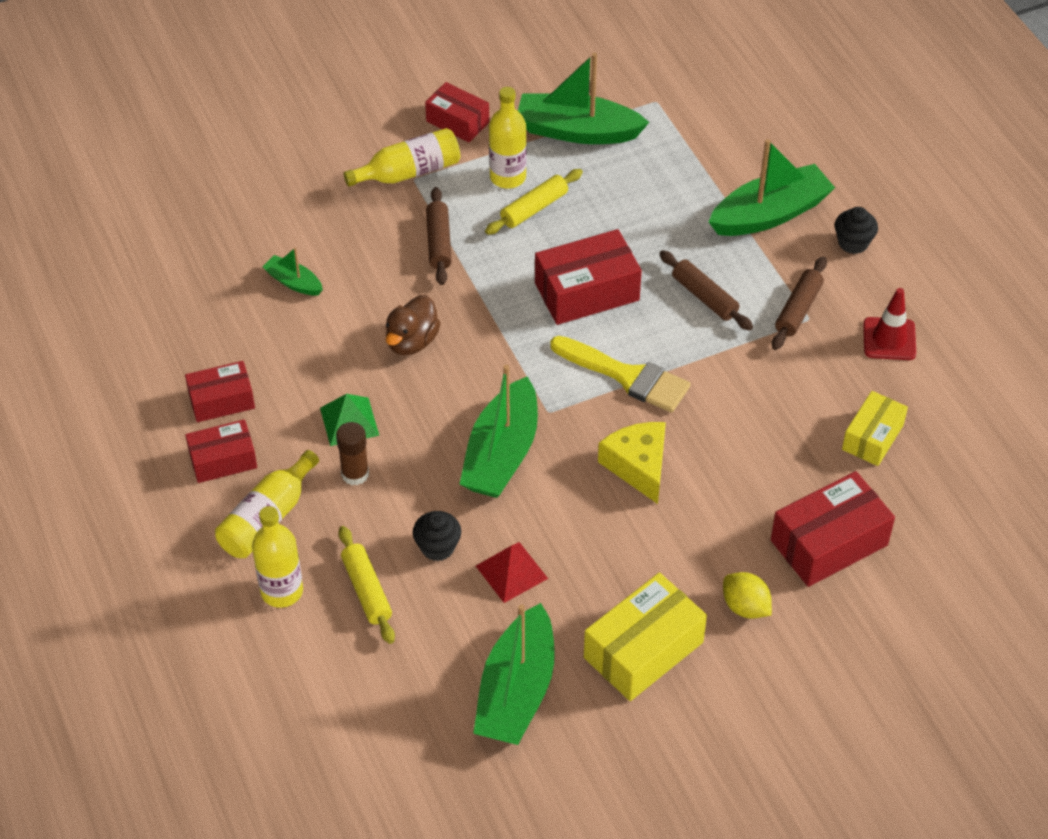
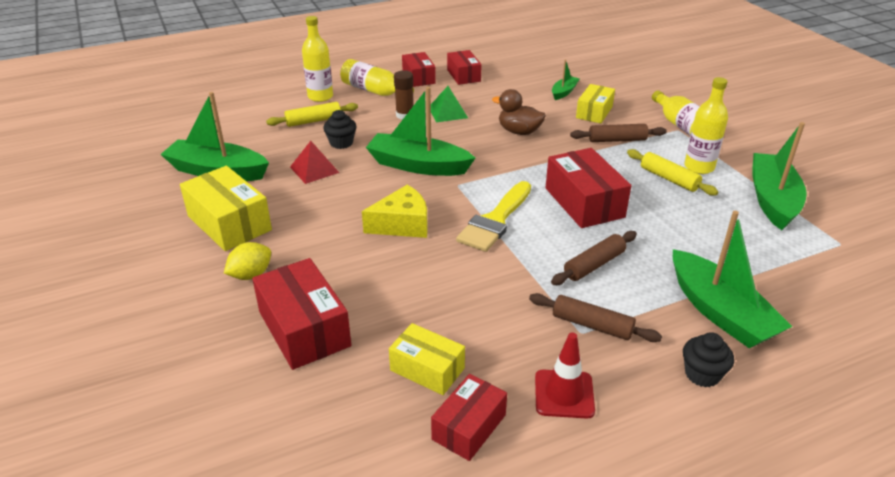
camera: 90 degrees right, 15 degrees down
red box [425,82,489,142] -> red box moved to [431,374,507,461]
none -> yellow box [576,84,615,123]

